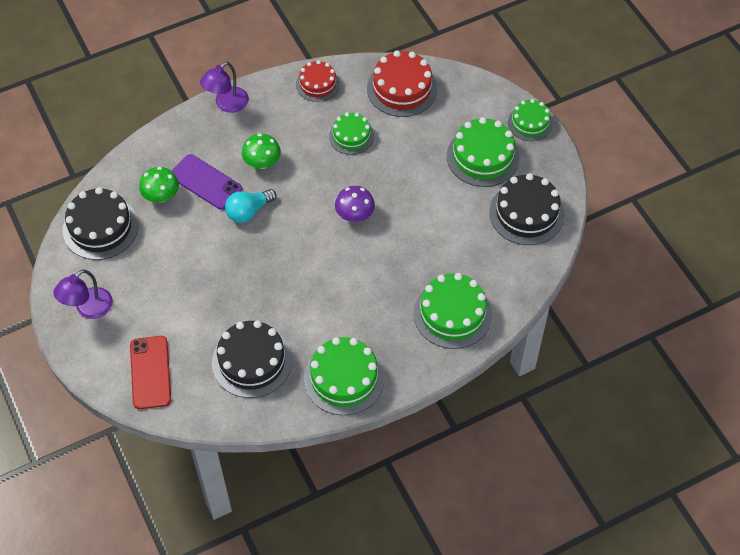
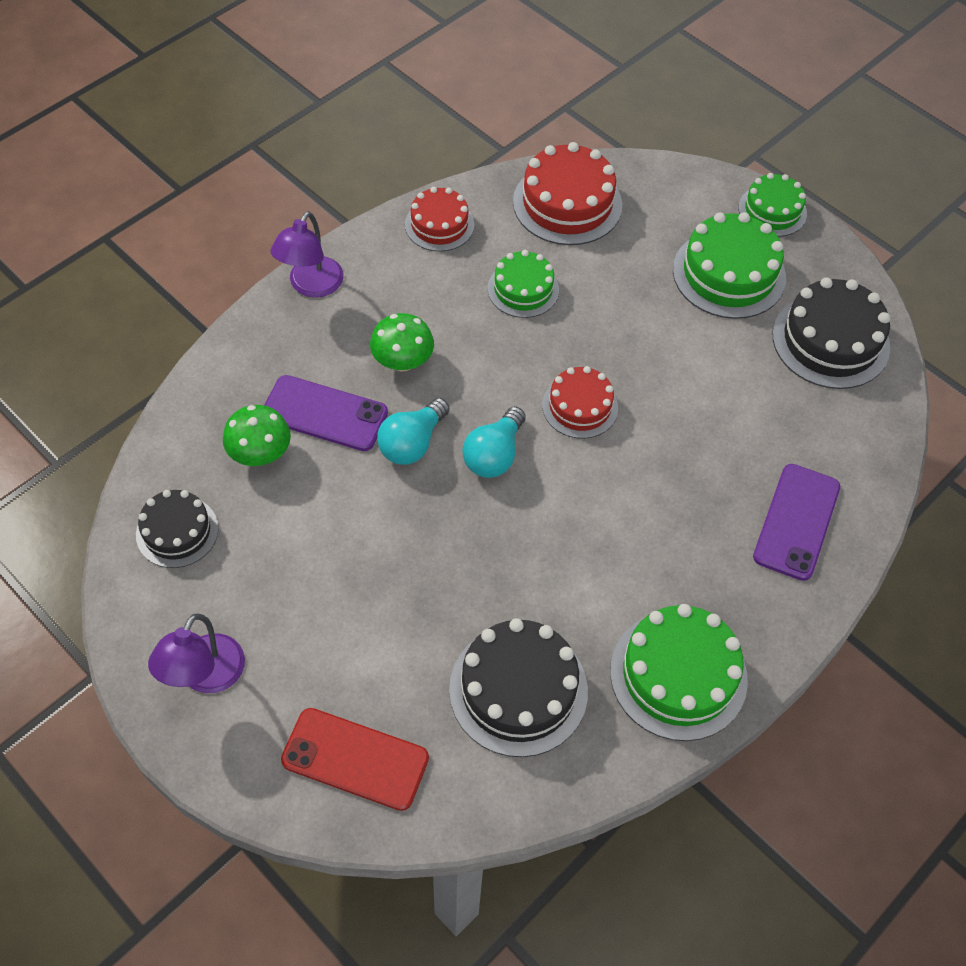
camera: 20 degrees left, 0 degrees up
black cake [63,187,139,260] -> black cake [136,490,218,568], size x0.63
red phone [130,336,171,409] -> red phone turned 45 degrees counterclockwise [281,708,429,811]
purple mushroom [335,186,375,222] -> red cake [542,366,618,439]
green cake [413,273,492,349] -> purple phone [753,464,840,581]
none -> turquoise light bulb [462,407,525,478]

